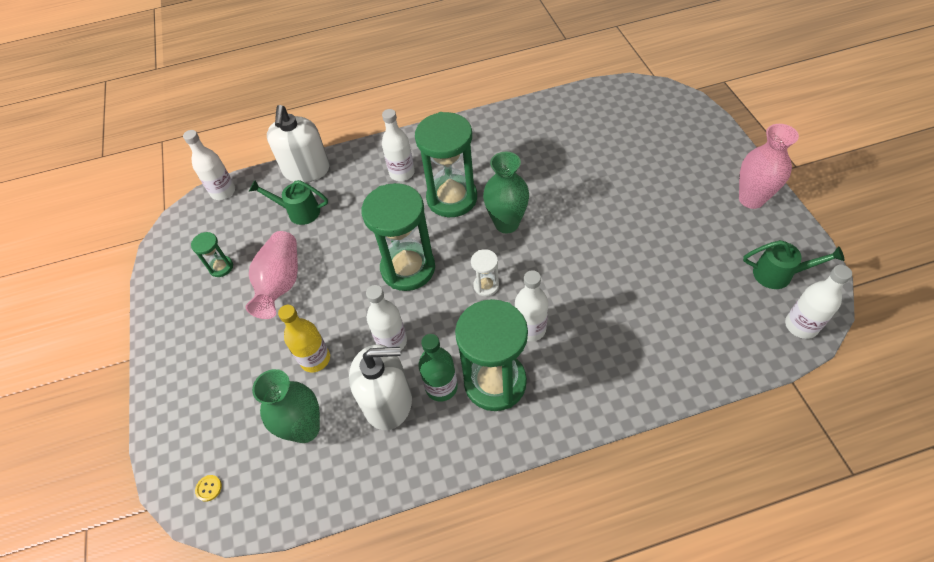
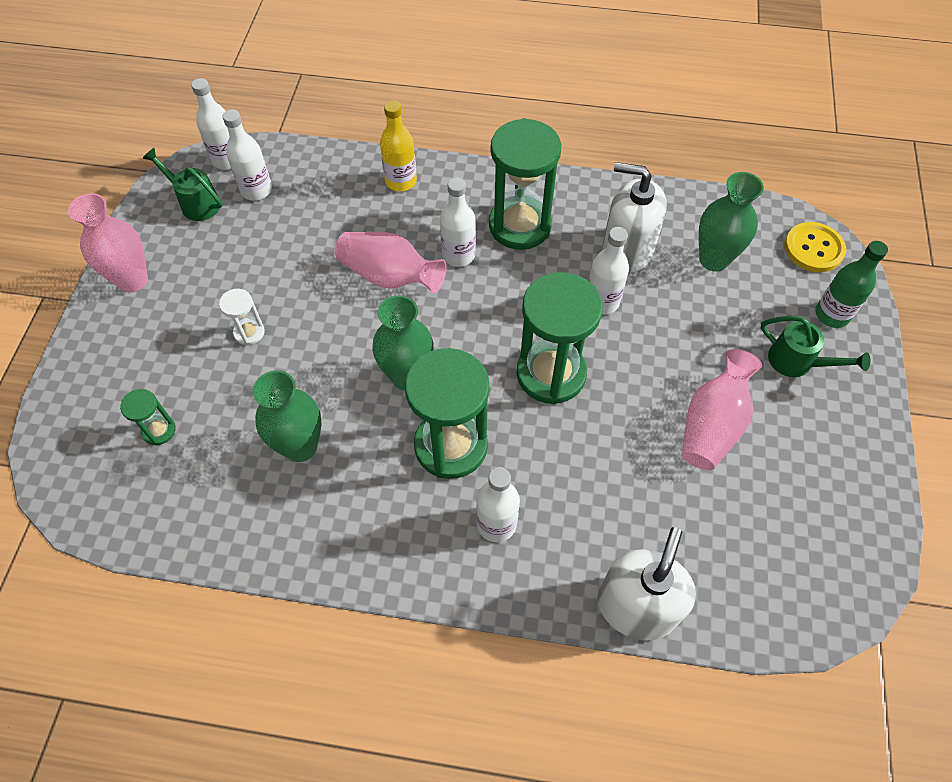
camera: 160 degrees left, 5 degrees up
white bottle [183,130,235,200] -> white bottle moved to [223,110,272,200]
green hourglass [191,232,233,277] -> green hourglass moved to [120,389,176,446]
yellow button [195,475,222,502] -> yellow button [784,222,846,272], size x2.39
green watering can [249,180,328,225] -> green watering can moved to [761,316,870,377]
yellow bottle [278,305,330,372] -> yellow bottle moved to [380,100,417,191]
green bottle [418,334,458,401] -> green bottle moved to [815,241,888,328]
white hourglass [471,249,499,297] -> white hourglass moved to [219,289,265,346]
none -> green vase [253,370,322,462]
none -> pink vase [335,232,446,293]

